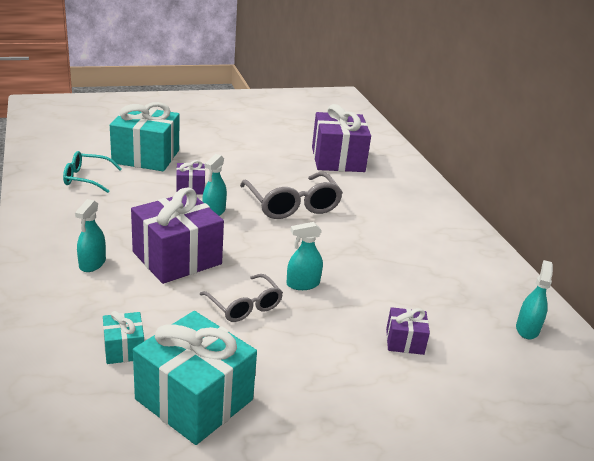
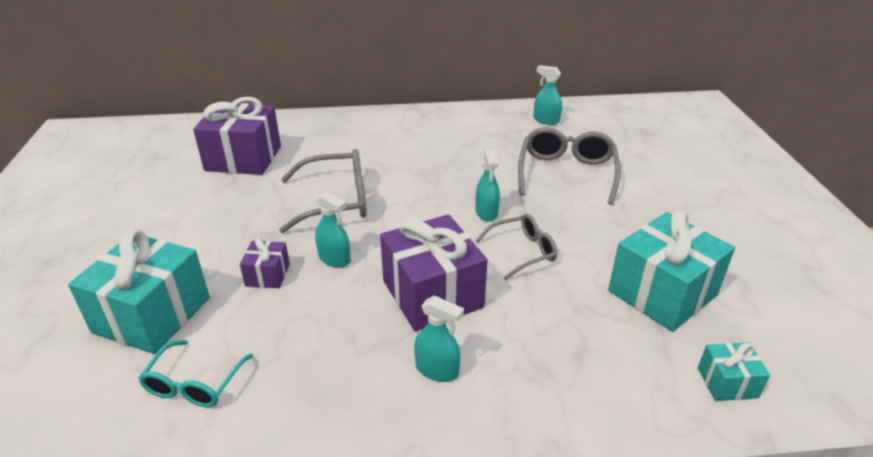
camera: 75 degrees left, 5 degrees up
turquoise gift [103,311,144,364] -> turquoise gift moved to [698,342,770,401]
purple gift [386,307,430,355] -> grey glasses [518,127,621,205]

